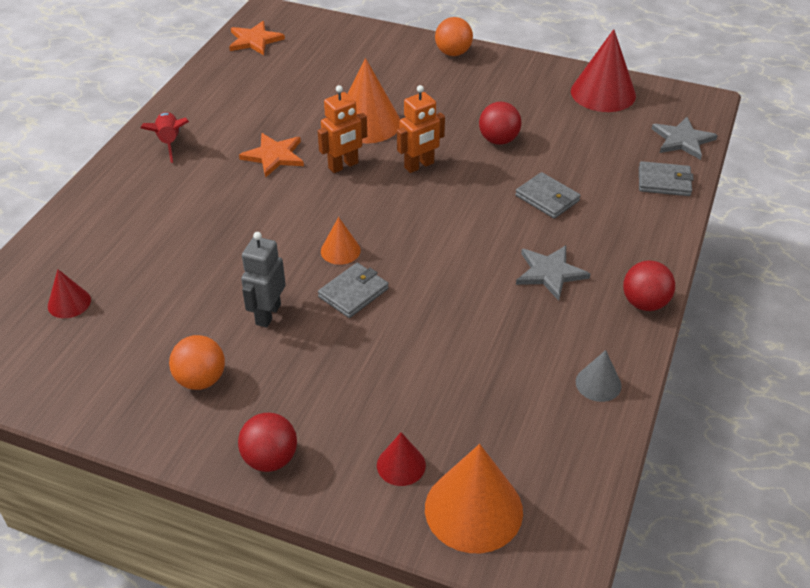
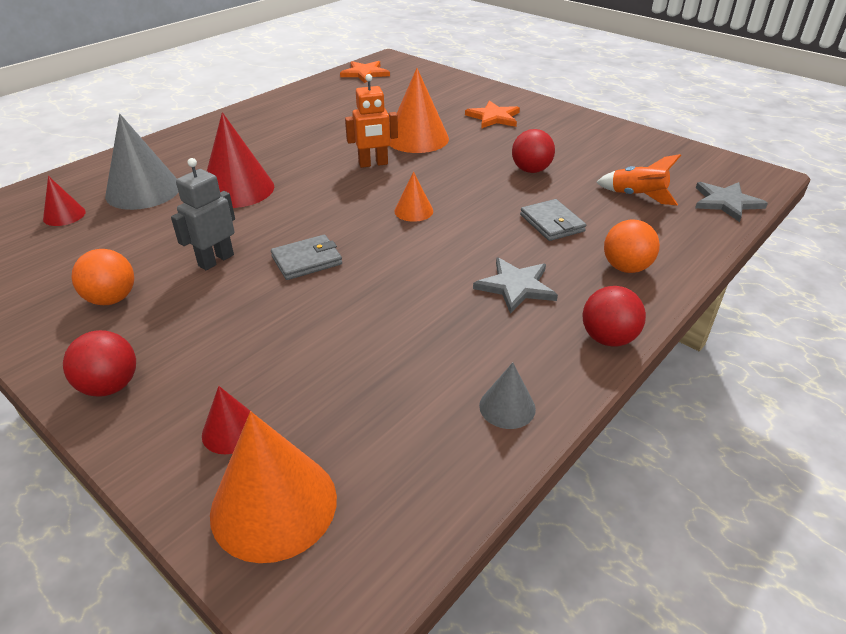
camera: 20 degrees right, 5 degrees down
red rocket [141,112,189,163] -> none
orange star [239,133,304,178] -> orange star moved to [465,100,520,129]
orange cone [321,217,361,265] -> orange cone moved to [394,172,433,222]
orange robot [397,85,445,173] -> none
orange ball [435,17,473,56] -> orange ball moved to [604,219,660,273]
red cone [571,29,636,112] -> red cone moved to [207,112,274,208]
grey wallet [639,161,694,196] -> none
none -> grey cone [105,114,178,210]
none -> orange rocket [596,154,681,205]

